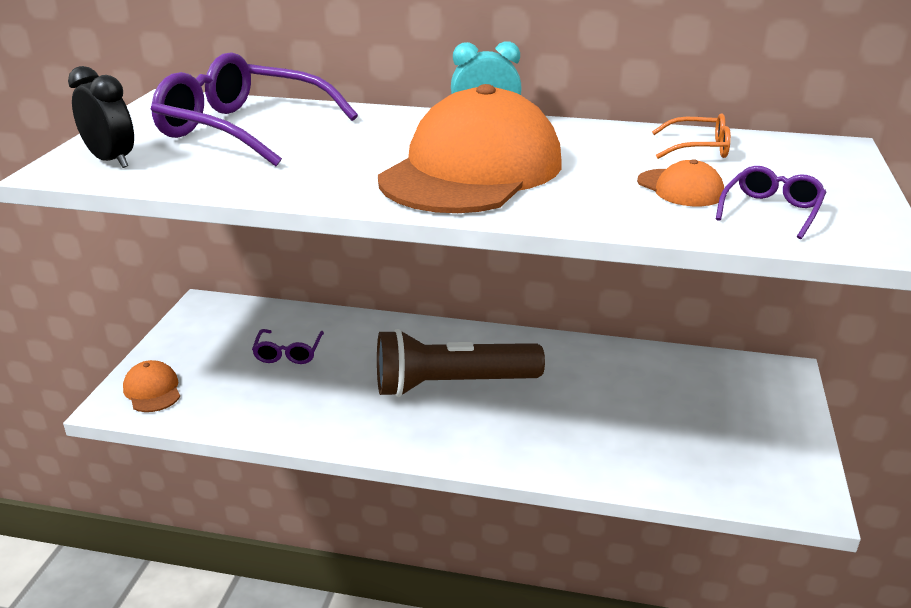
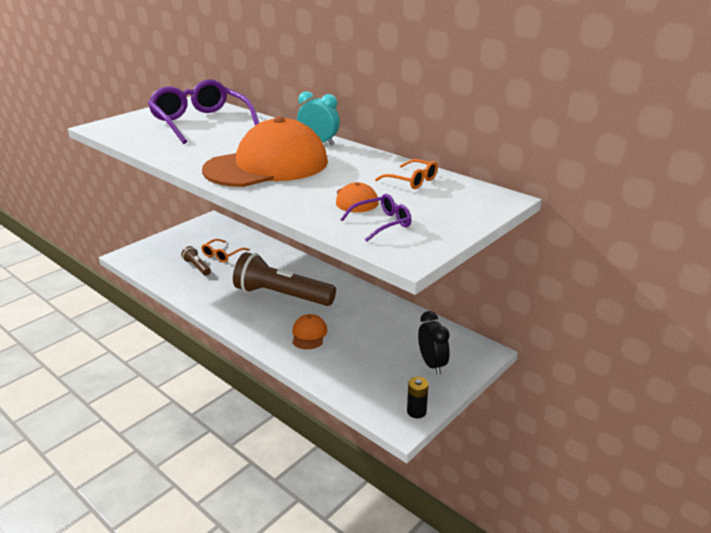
camera: 30 degrees right, 0 degrees up
black clock [68,66,134,168] -> black clock moved to [418,311,450,375]
orange cap [123,360,180,412] -> orange cap moved to [292,314,327,349]
purple glasses [252,329,324,364] -> orange glasses [201,239,249,262]
none -> brown flashlight [181,246,211,276]
none -> black battery [407,377,428,418]

